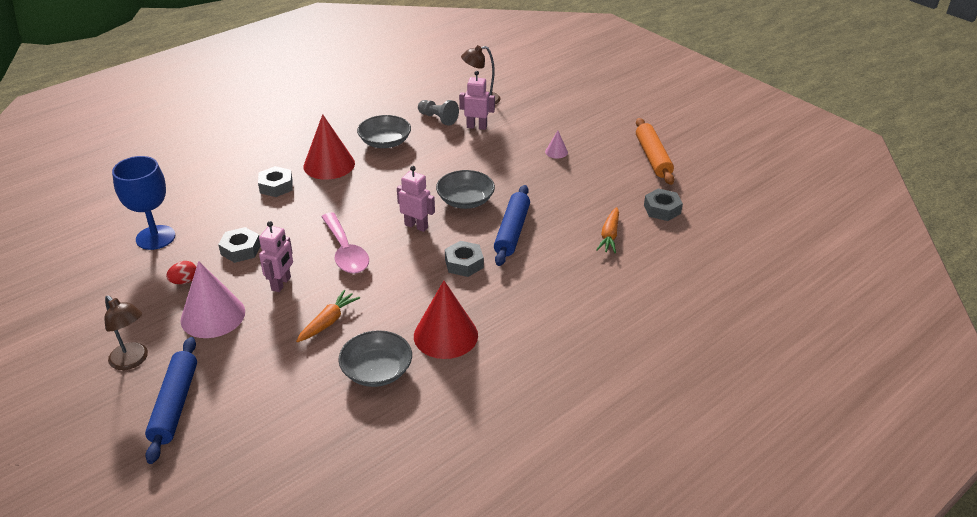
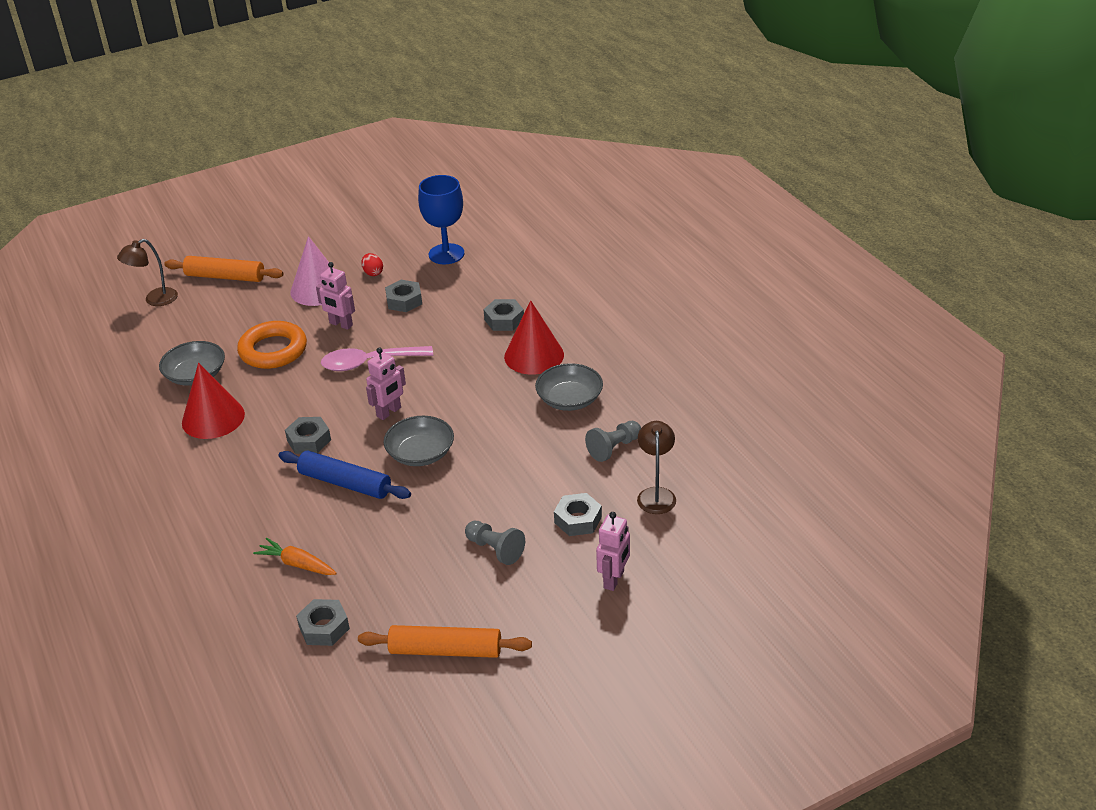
camera: 105 degrees right, 0 degrees up
brown lamp [104,295,148,370] -> brown lamp moved to [117,239,178,306]
blue rolling pin [145,337,197,464] -> orange rolling pin [164,256,284,282]
orange carrot [296,290,360,342] -> orange ring [237,321,307,369]
pink robot [459,71,495,130] -> pink robot moved to [596,512,630,591]
pink cone [545,131,568,159] -> grey pawn [465,521,525,565]
none -> grey nut [554,493,602,536]

